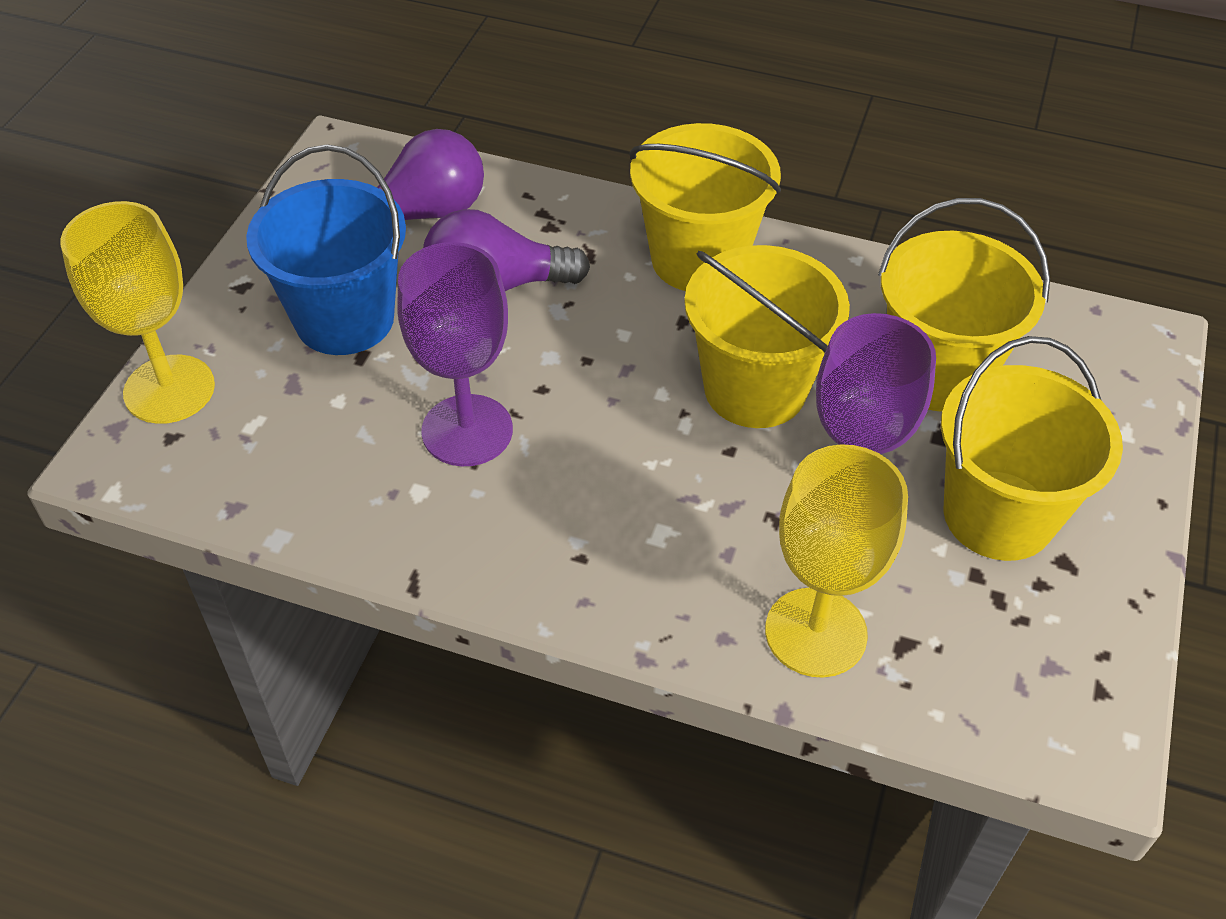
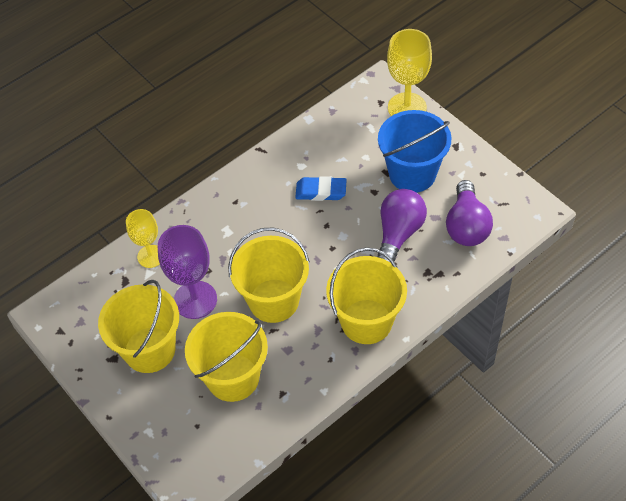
camera: 125 degrees right, 5 degrees up
purple goblet [397,242,513,466] -> blue eraser [295,176,347,201]
yellow goblet [765,444,908,678] -> yellow goblet [126,209,160,268], size x0.64

